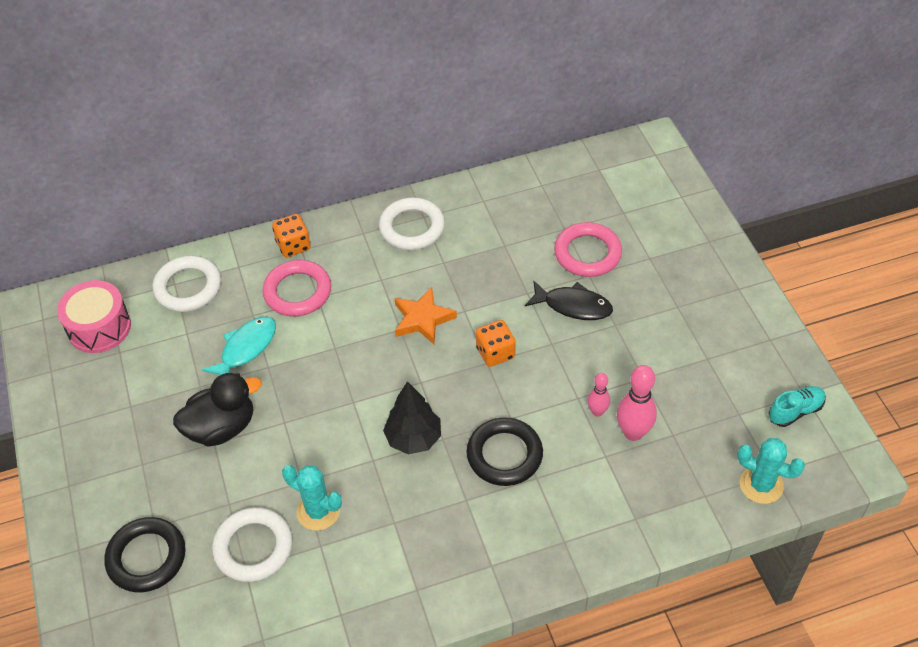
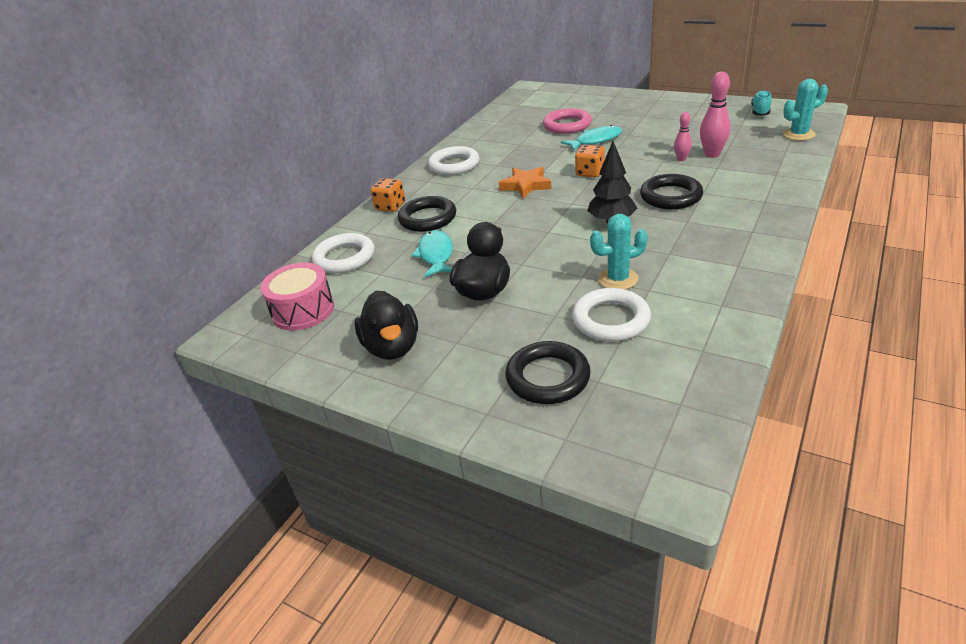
camera: 40 degrees left, 15 degrees down
pink ring [262,260,331,316] -> black ring [398,196,456,232]
black fish [525,281,613,320] -> turquoise fish [561,125,622,151]
none -> black duck [354,291,418,360]

